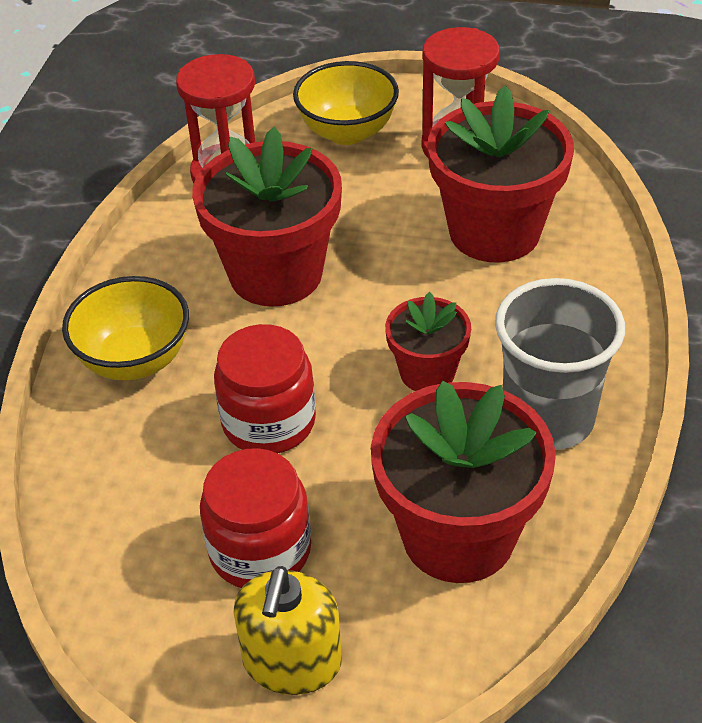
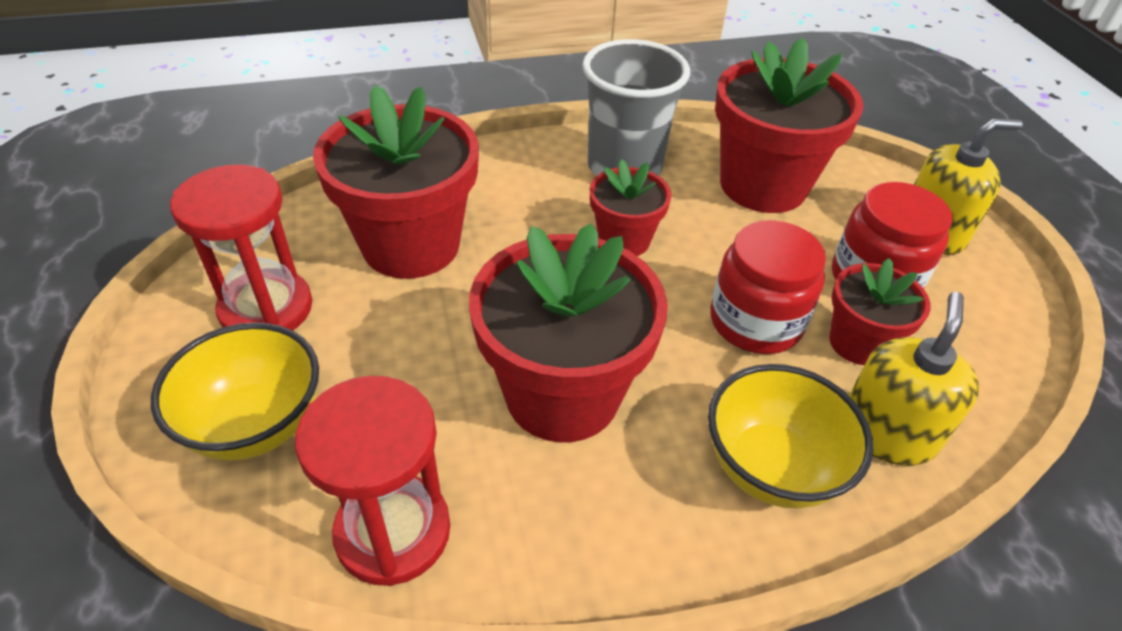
camera: 120 degrees left, 0 degrees up
none -> red flower pot [829,258,931,365]
none -> yellow soap dispenser [849,292,980,466]

